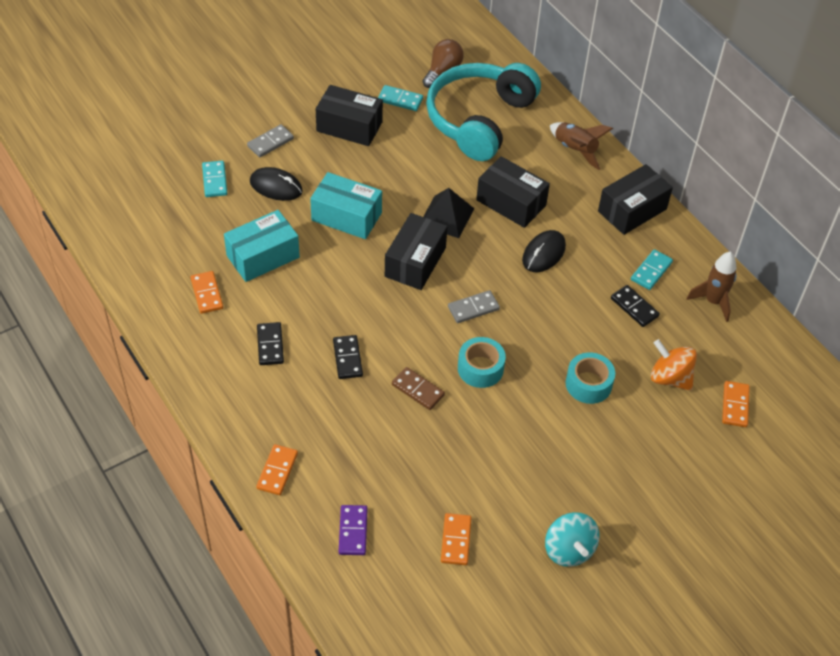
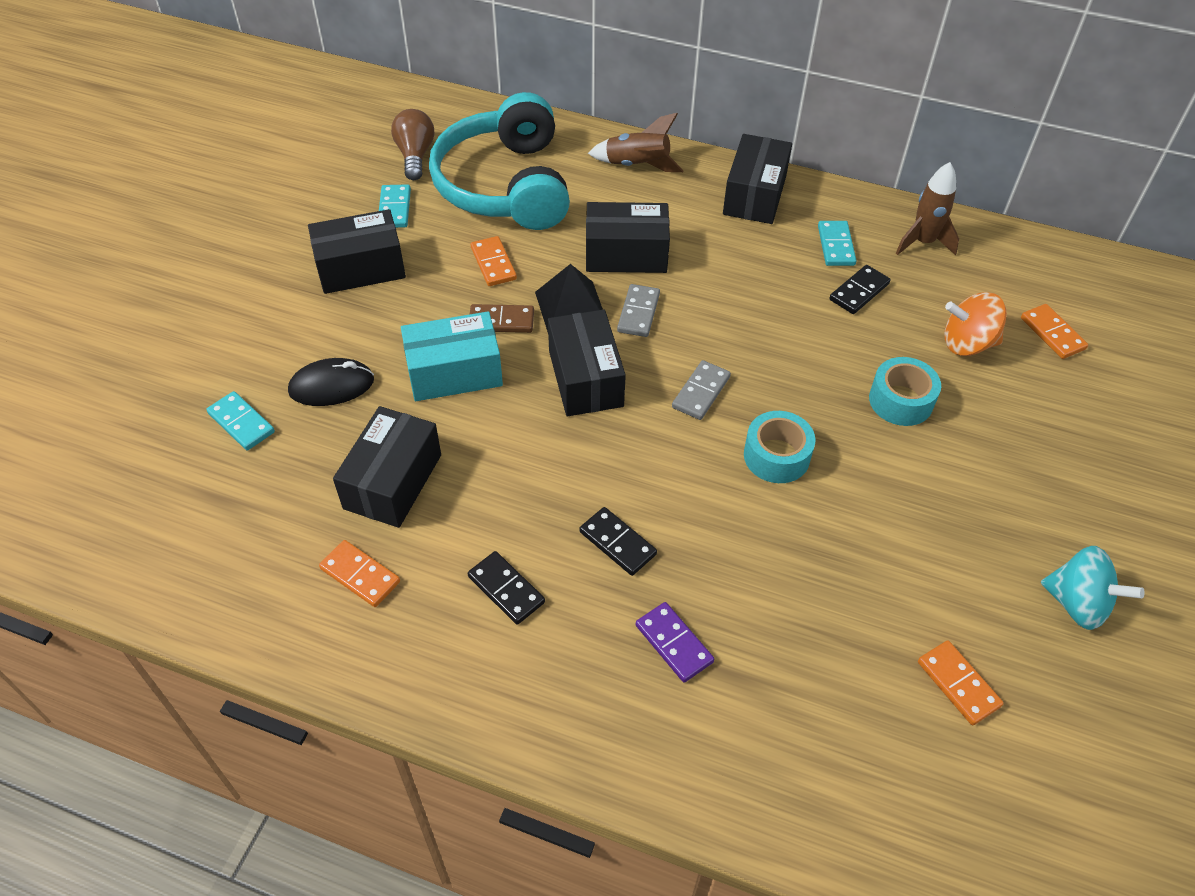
camera: 35 degrees left, 0 degrees up
turquoise box [224,210,300,282] -> black box [333,406,441,528]
grey domino [247,124,294,157] -> grey domino moved to [617,284,660,337]
orange domino [256,444,298,495] -> orange domino moved to [471,236,517,286]
purple domino [339,505,367,555] -> purple domino moved to [636,602,714,683]
turquoise domino [378,85,423,111] -> turquoise domino turned 75 degrees counterclockwise [379,184,411,228]
brown domino [392,367,445,410] -> brown domino moved to [470,304,534,333]
black mouse [522,230,566,272] -> none
black domino [611,285,660,327] -> black domino turned 60 degrees counterclockwise [830,265,890,314]

